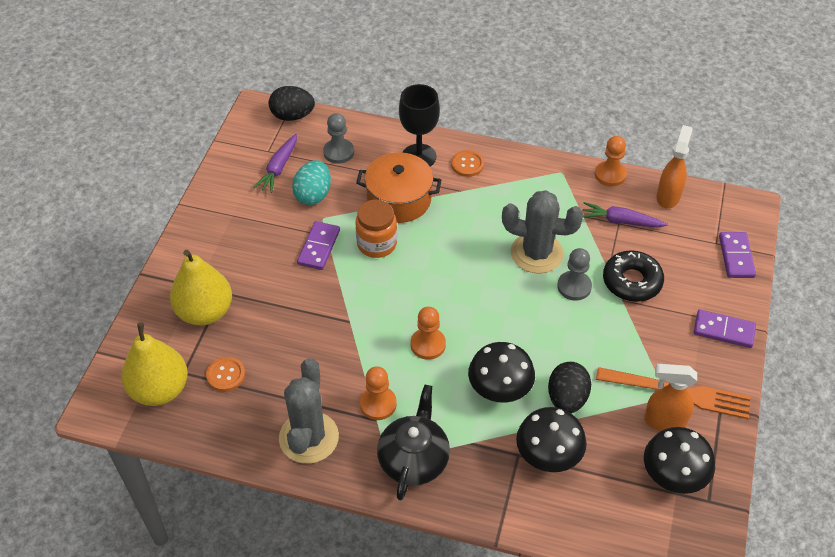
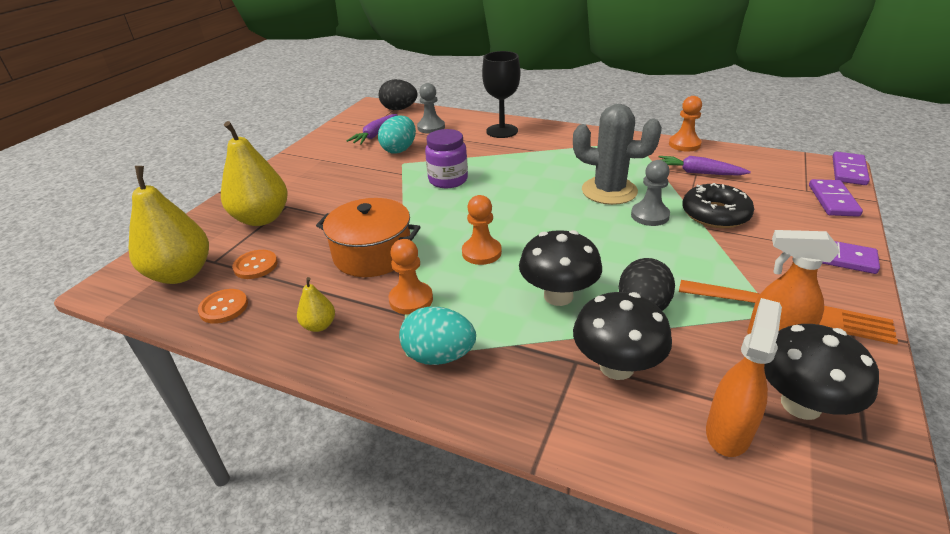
camera: 10 degrees right, 15 degrees down
grey cactus [279,358,339,464] -> yellow pear [297,277,335,332]
purple domino [297,221,340,270] -> purple domino moved to [833,152,870,185]
orange jar [355,200,397,258] -> purple jar [425,129,468,188]
orange pot [356,152,441,223] -> orange pot moved to [316,198,420,277]
black teapot [377,385,450,500] -> turquoise egg [399,307,476,365]
orange button [451,150,484,177] -> orange button moved to [198,289,248,324]
orange spray bottle [657,125,693,209] -> orange spray bottle moved to [706,298,782,457]

